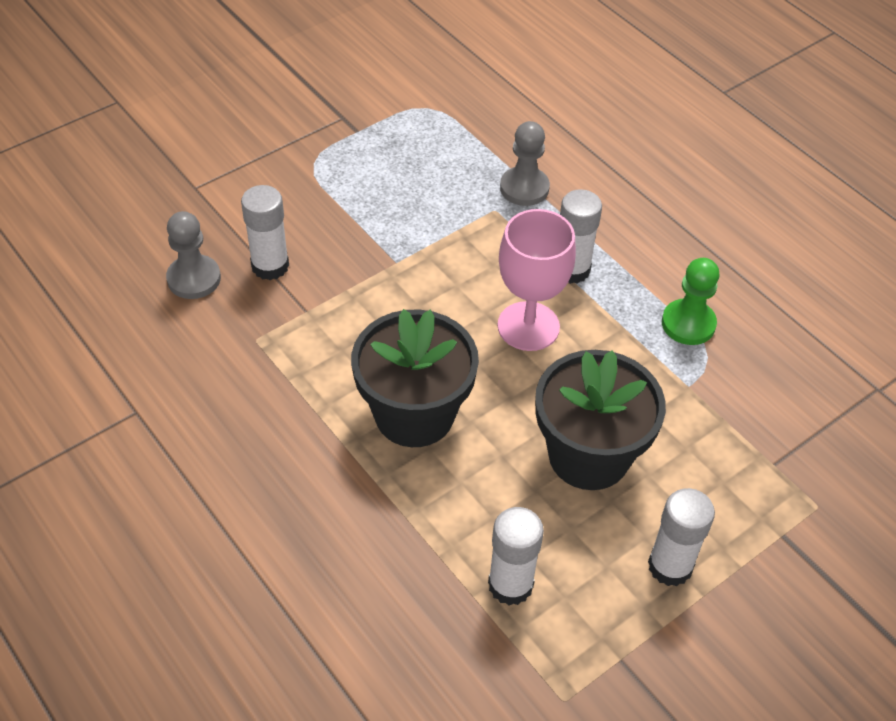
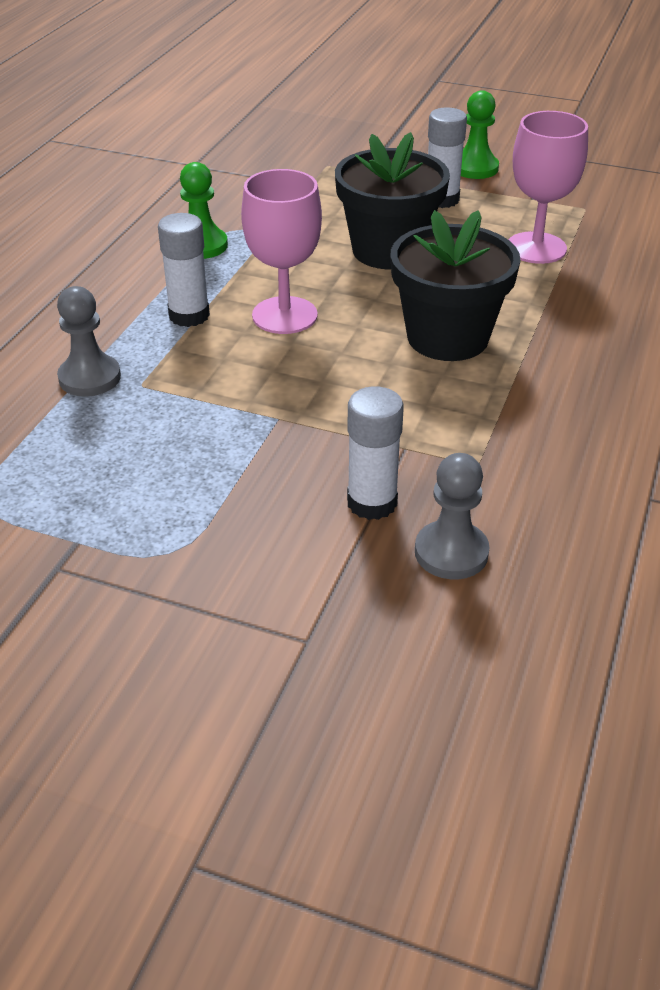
camera: 120 degrees left, 10 degrees down
white glue stick [488,507,544,605] -> pink goblet [508,111,588,264]
none -> green pawn [461,90,499,179]

